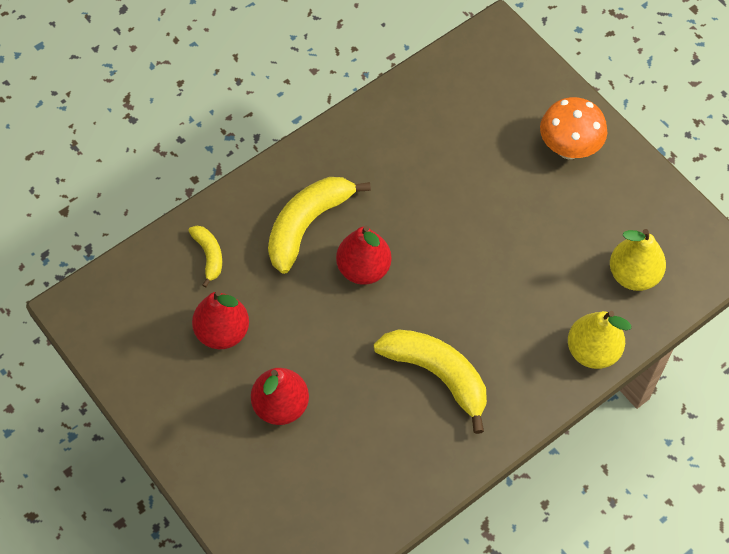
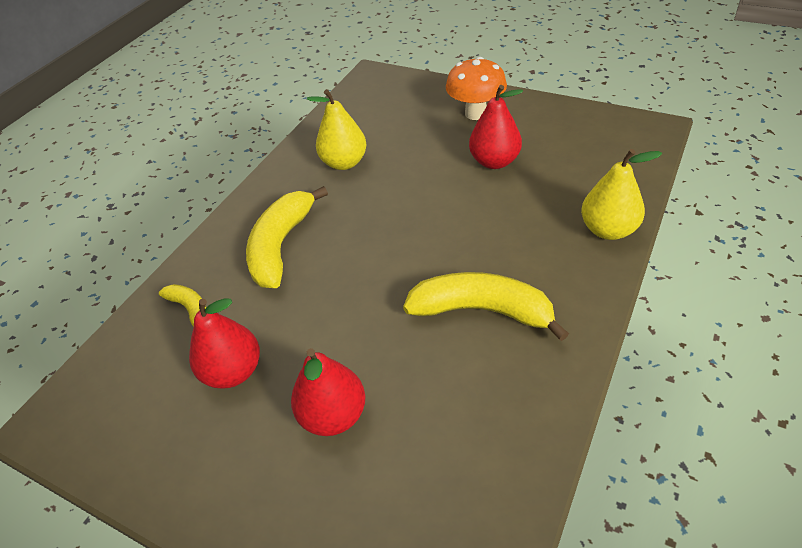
camera: 20 degrees left, 15 degrees down
red pear [336,226,392,285] -> red pear moved to [469,85,523,169]
yellow pear [610,229,666,291] -> yellow pear moved to [307,89,367,170]

